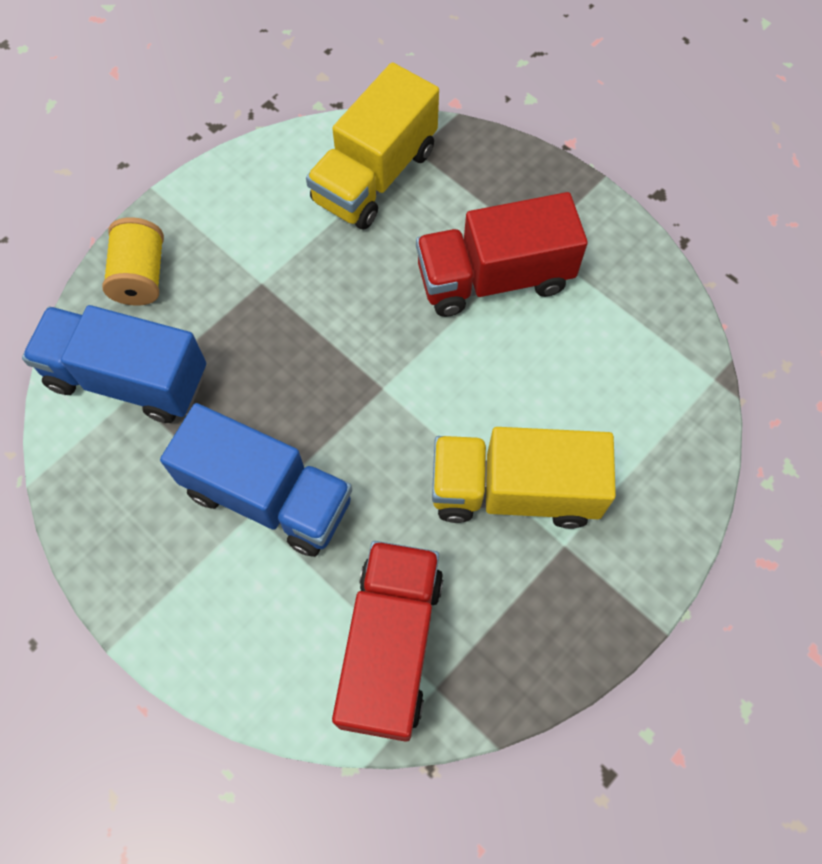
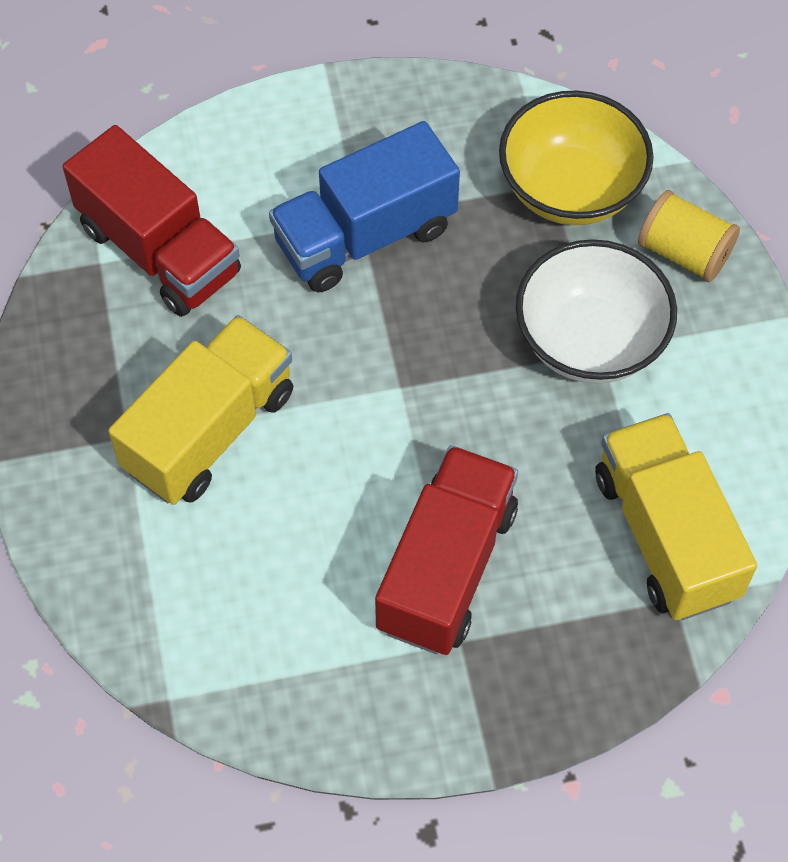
camera: 125 degrees right, 5 degrees down
blue truck [22,305,206,423] -> yellow bowl [499,91,654,225]
none -> white bowl [516,239,677,384]

